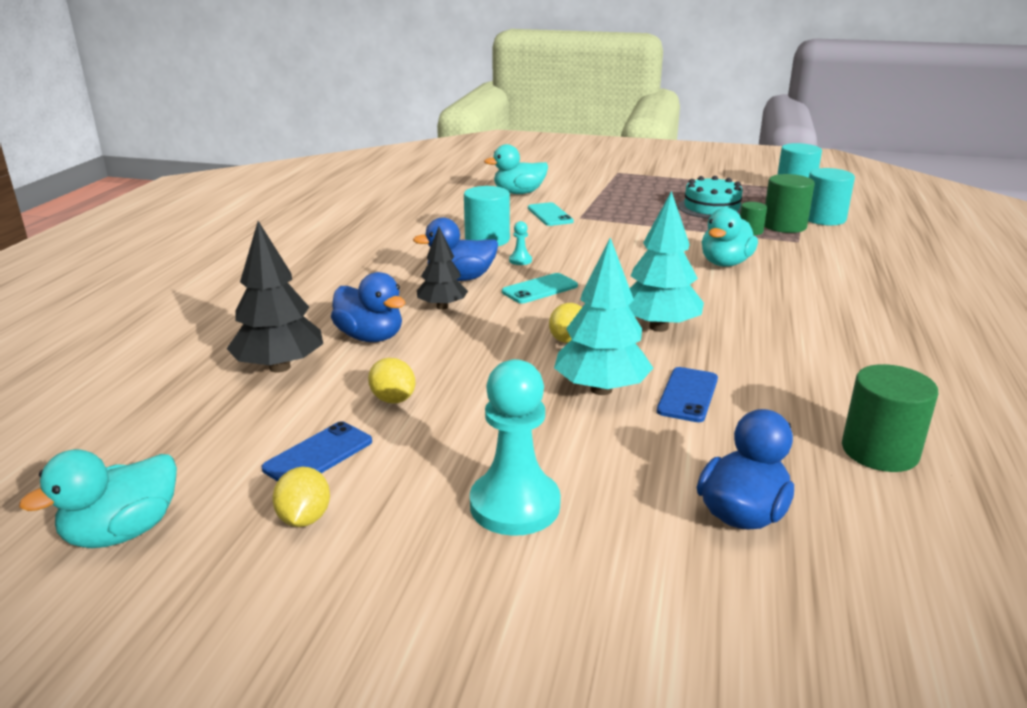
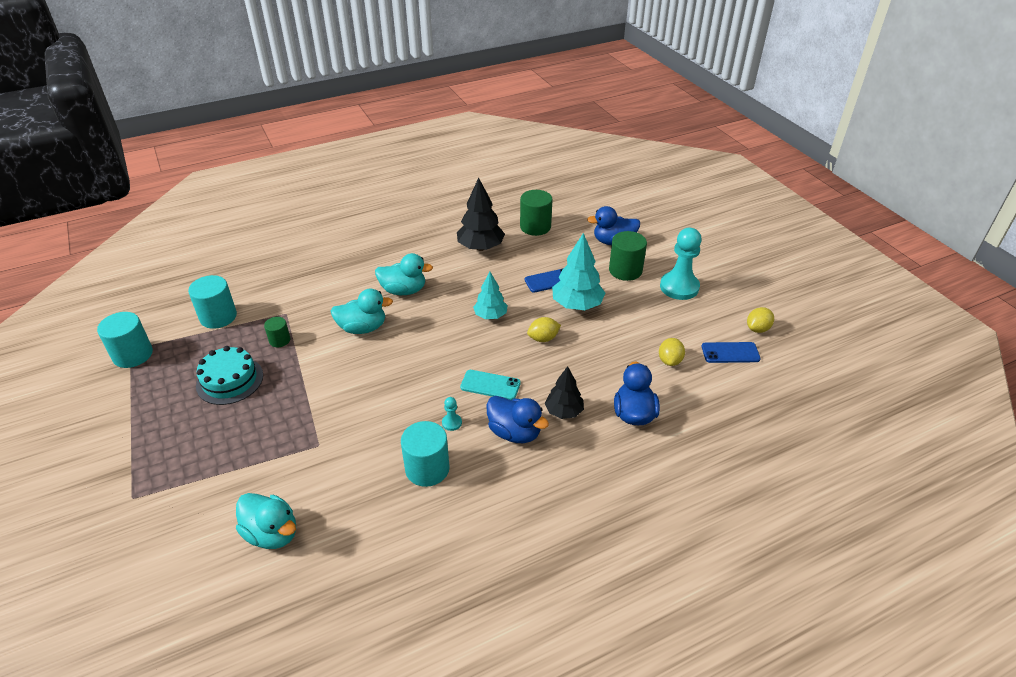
camera: 130 degrees left, 15 degrees up
turquoise duck [19,449,177,548] -> turquoise duck moved to [375,253,433,295]
black tree [227,221,323,373] -> black tree moved to [457,178,505,251]
turquoise phone [528,202,574,226] -> none
turquoise tree [628,191,704,332] -> turquoise tree [473,271,508,319], size x0.64
green cylinder [764,174,815,233] -> green cylinder moved to [609,231,647,281]

